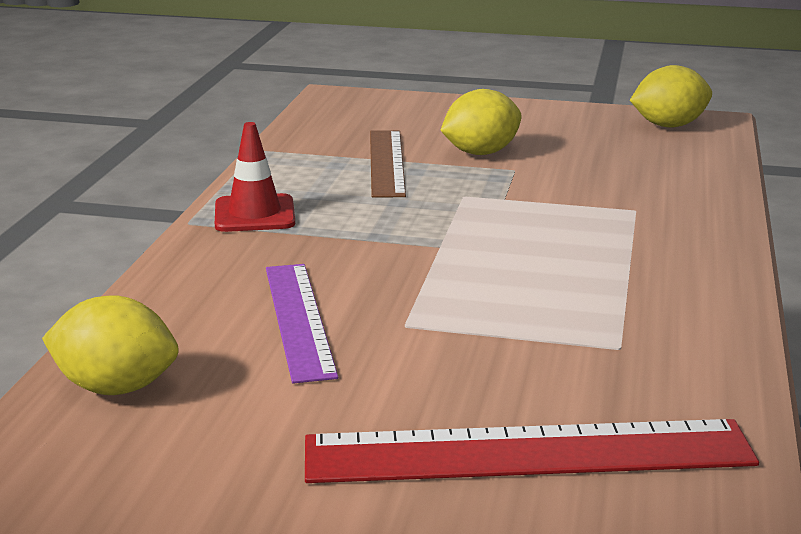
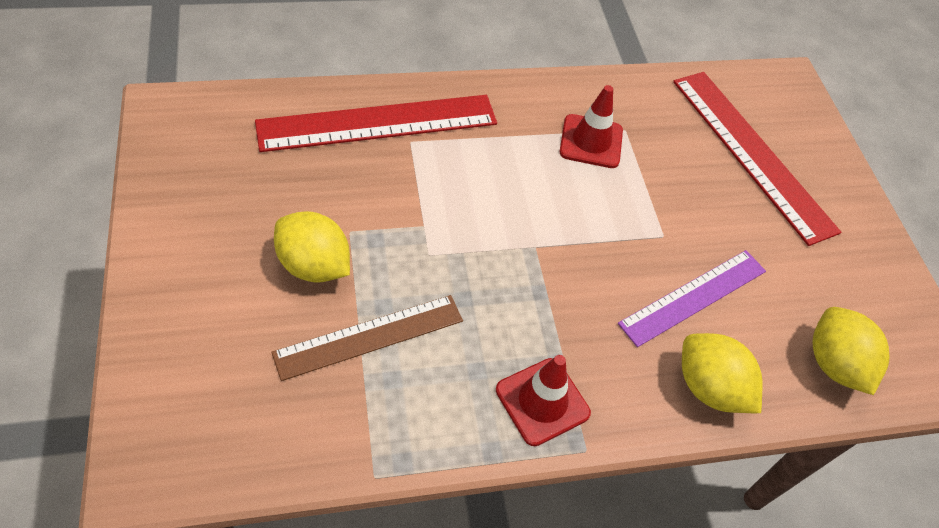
camera: 120 degrees left, 30 degrees up
yellow lemon [630,65,712,128] -> yellow lemon moved to [682,333,763,413]
none -> red ruler [255,95,497,152]
none -> red traffic cone [559,85,623,168]

